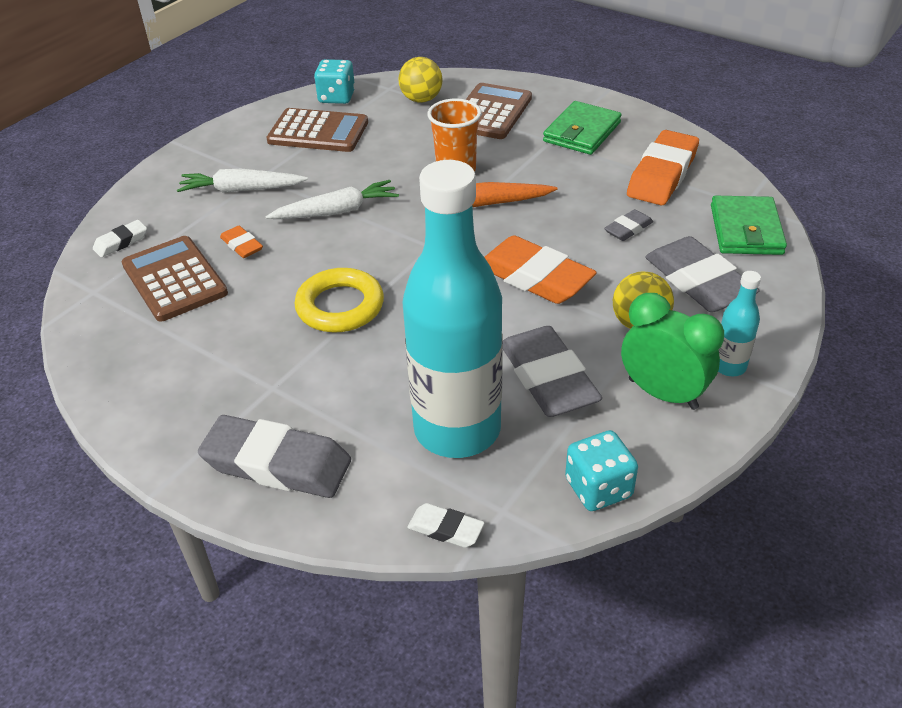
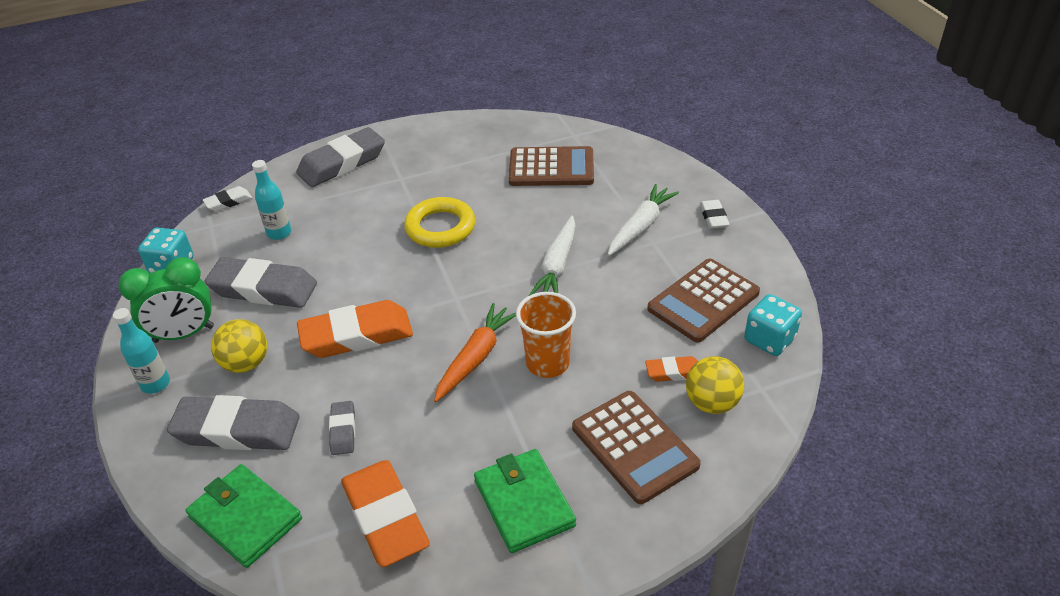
camera: 125 degrees right, 0 degrees up
white eraser [93,220,147,257] -> white eraser moved to [700,200,730,229]
orange eraser [220,226,263,258] -> orange eraser moved to [645,356,698,382]
turquoise bottle [402,160,503,458] -> turquoise bottle [252,160,291,240], size x0.41

